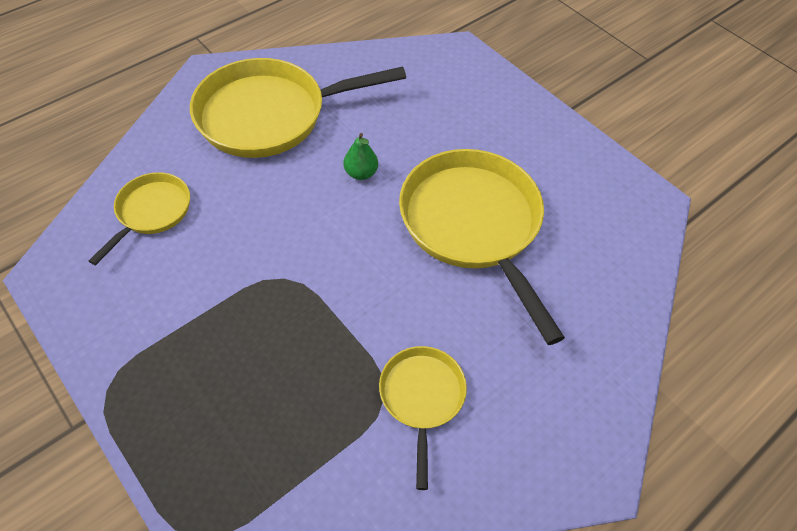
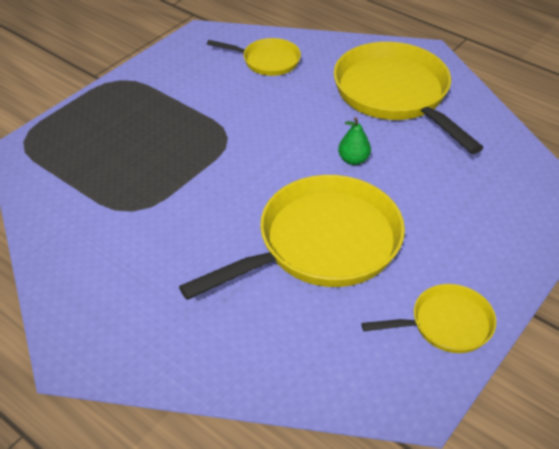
camera: 80 degrees right, 10 degrees down
yellow pan [379,346,467,490] -> yellow pan moved to [361,284,496,353]

